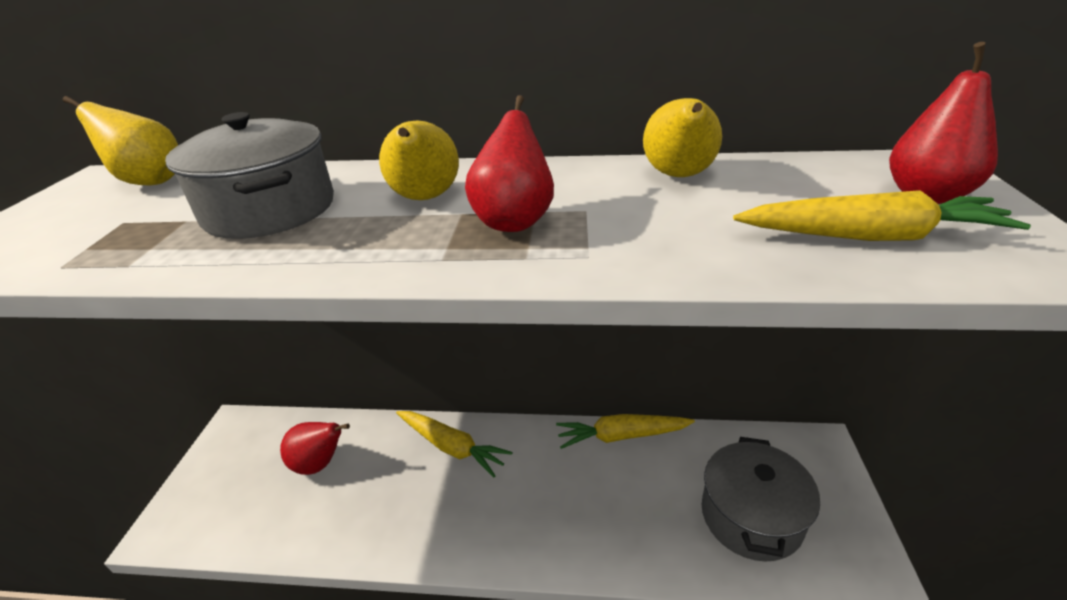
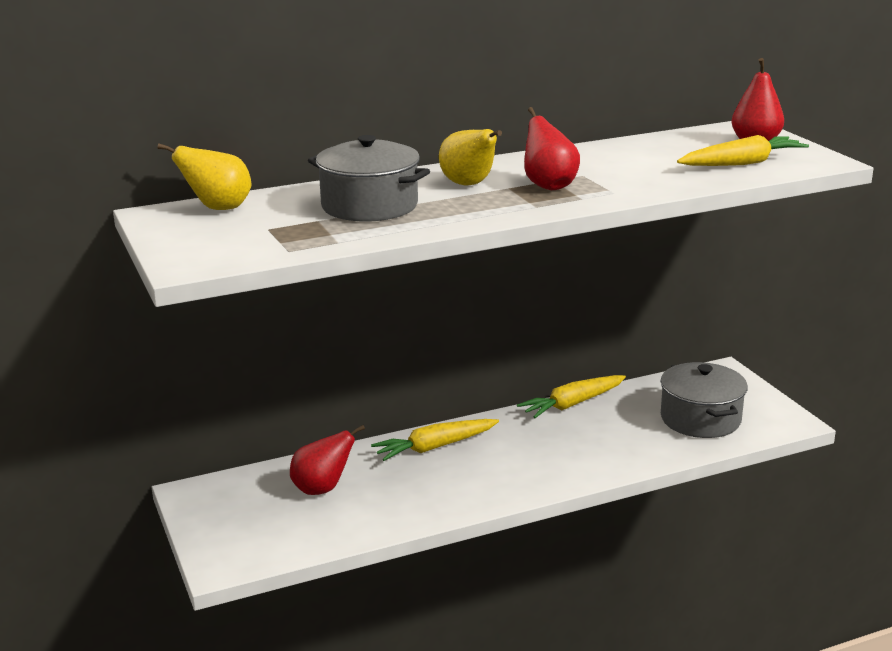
camera: 30 degrees left, 10 degrees down
yellow carrot [396,411,513,477] -> yellow carrot turned 150 degrees clockwise [371,419,499,461]
yellow pear [643,98,722,177] -> none

